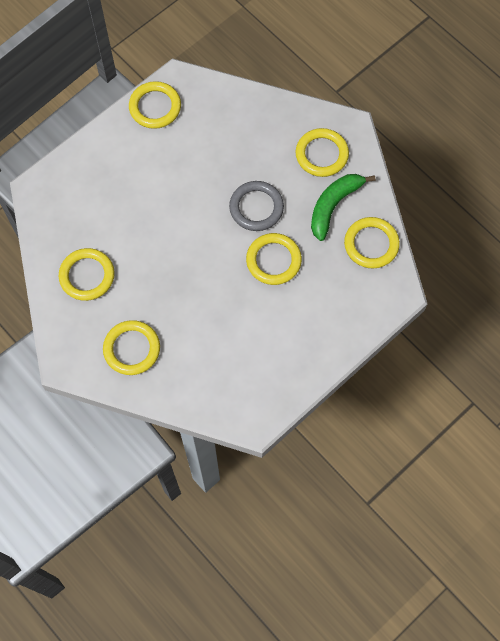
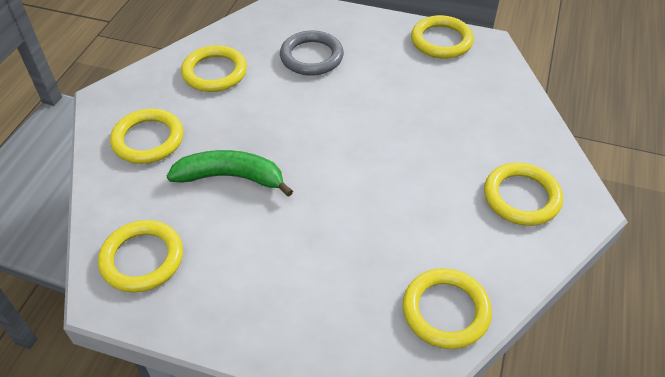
camera: 60 degrees right, 20 degrees down
grey ring [229,181,284,231] -> grey ring moved to [280,30,344,76]
yellow ring [246,233,302,285] -> yellow ring moved to [98,220,183,293]
green banana [311,174,376,241] -> green banana moved to [167,150,293,197]

